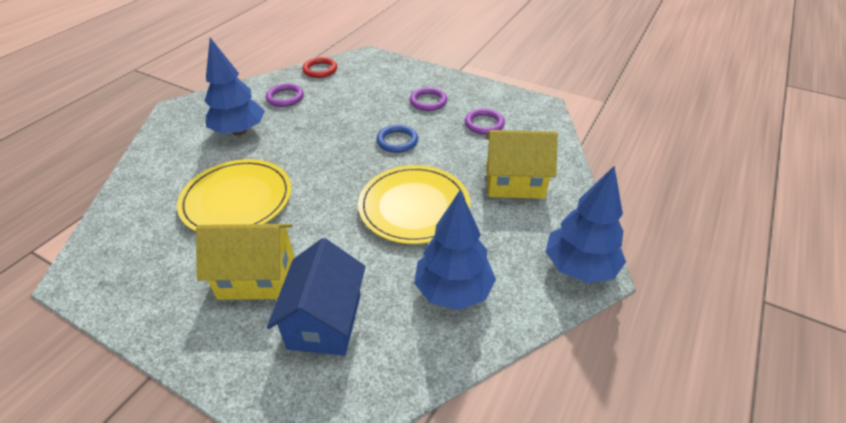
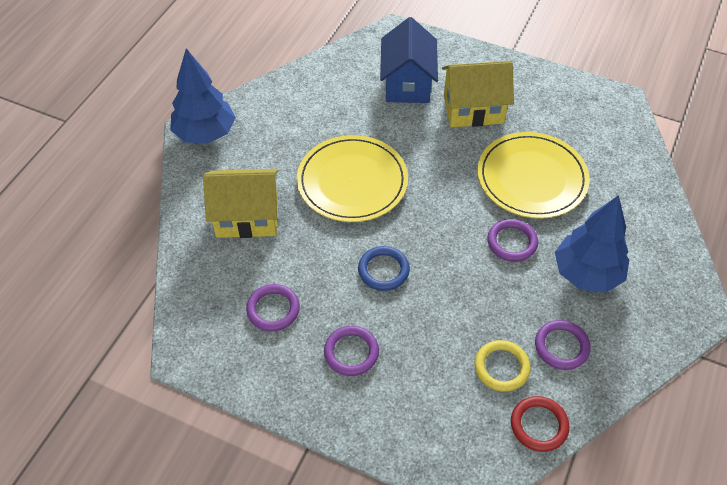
camera: 175 degrees right, 10 degrees up
blue tree [414,190,496,310] -> none
none -> yellow ring [474,340,531,392]
none -> purple ring [487,219,538,262]

